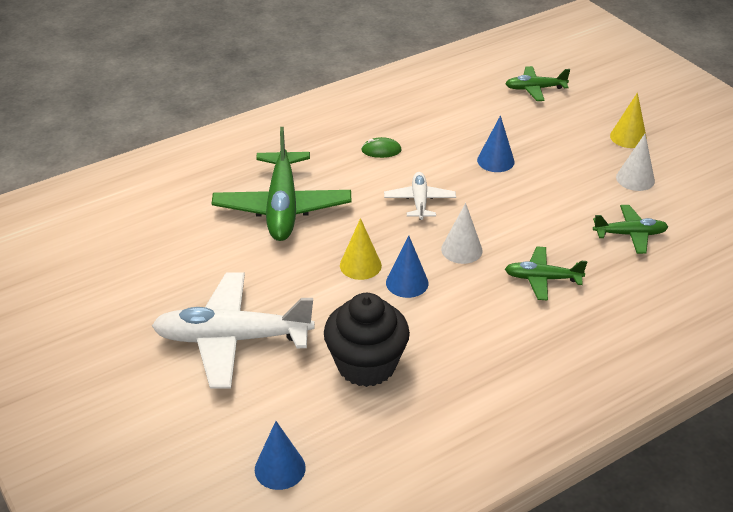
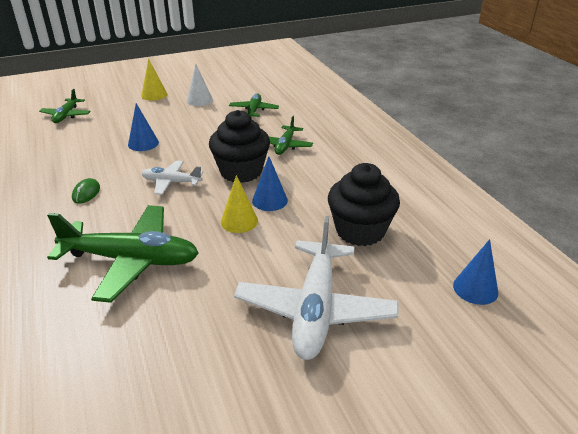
camera: 80 degrees left, 5 degrees down
white cone [441,203,483,264] -> black cupcake [209,110,270,183]

